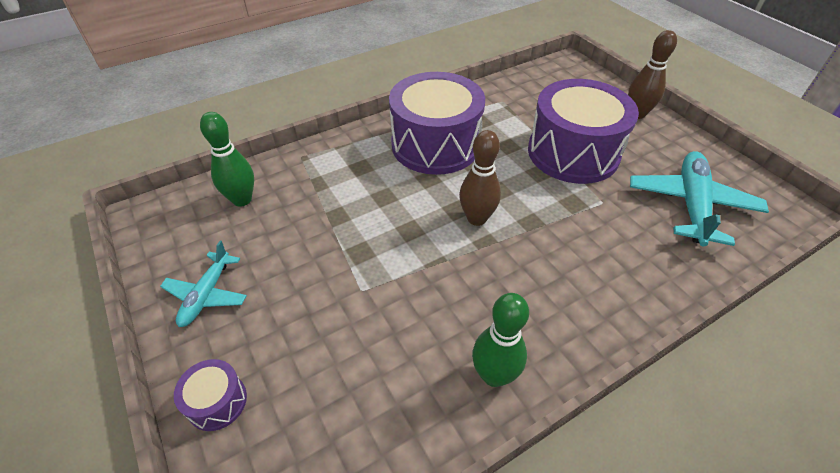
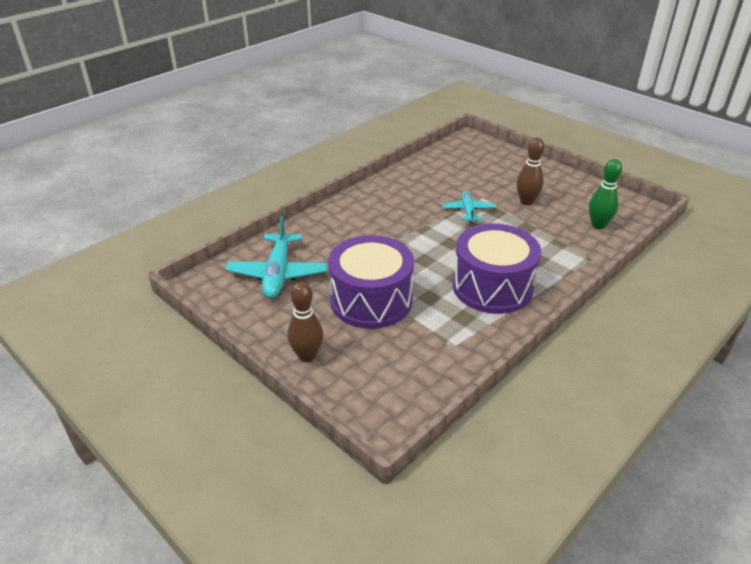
camera: 165 degrees right, 10 degrees down
turquoise plane [160,241,247,327] -> turquoise plane moved to [442,191,495,223]
purple drum [174,359,247,431] -> none
brown bowling pin [459,130,501,226] -> brown bowling pin moved to [517,137,544,205]
green bowling pin [472,293,529,387] -> none

